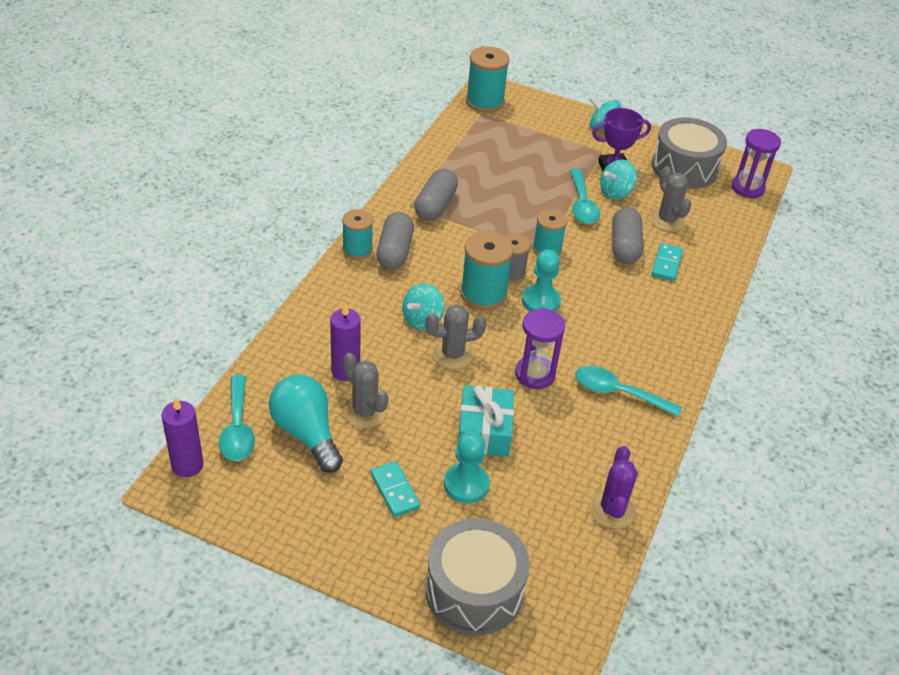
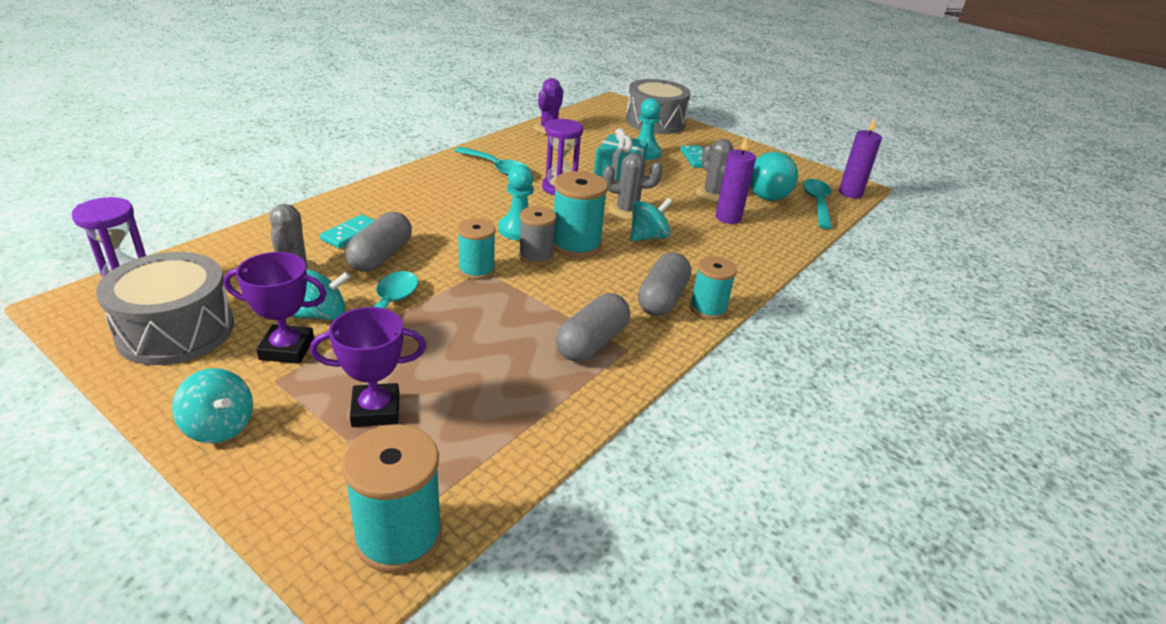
camera: 165 degrees left, 10 degrees down
none -> purple trophy [310,307,426,427]

